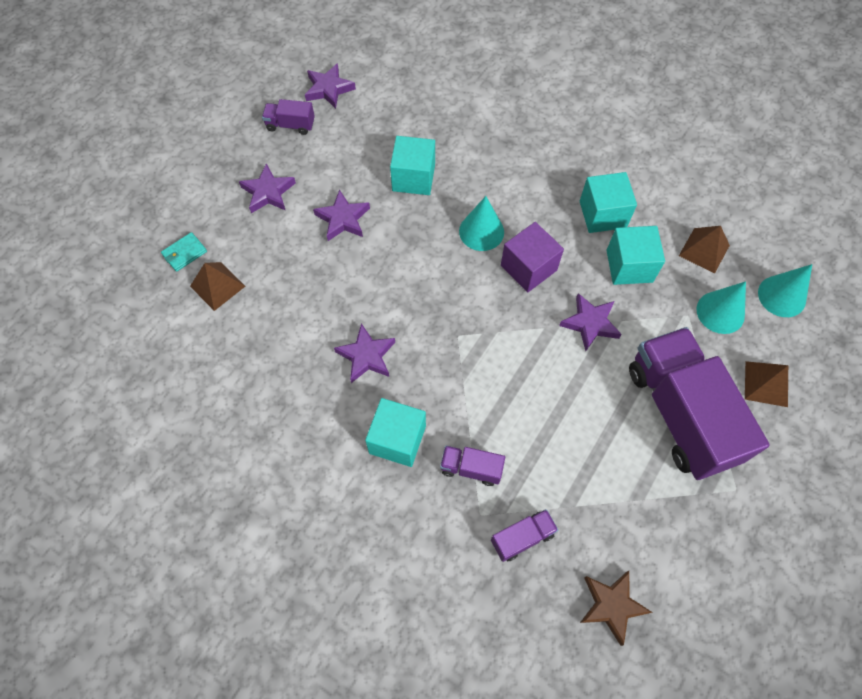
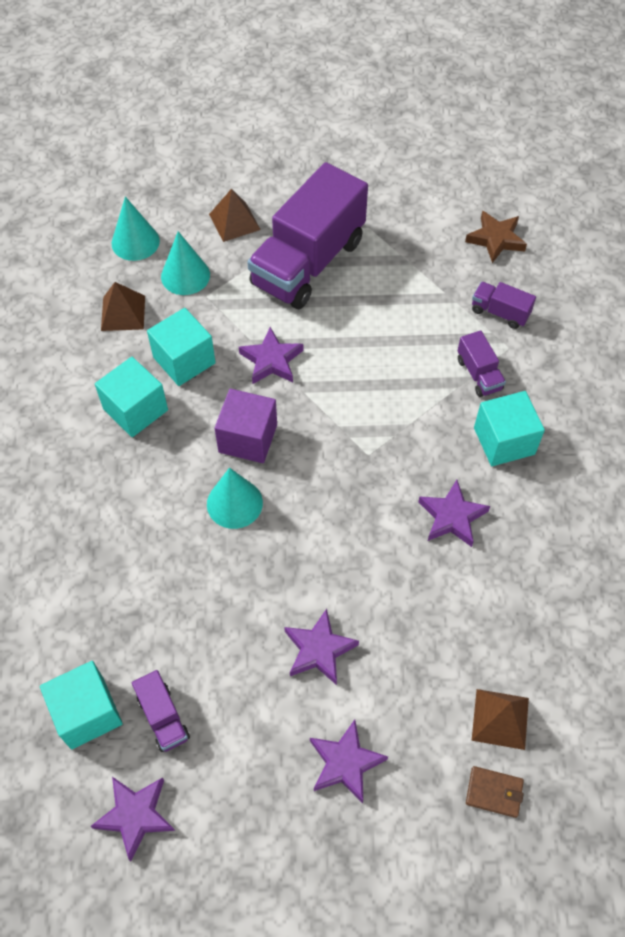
camera: 125 degrees left, 5 degrees down
turquoise wallet [161,232,207,272] -> brown wallet [466,766,524,818]
purple truck [262,99,315,135] -> purple truck moved to [132,670,190,752]
turquoise cube [390,136,435,195] -> turquoise cube moved to [40,661,123,750]

